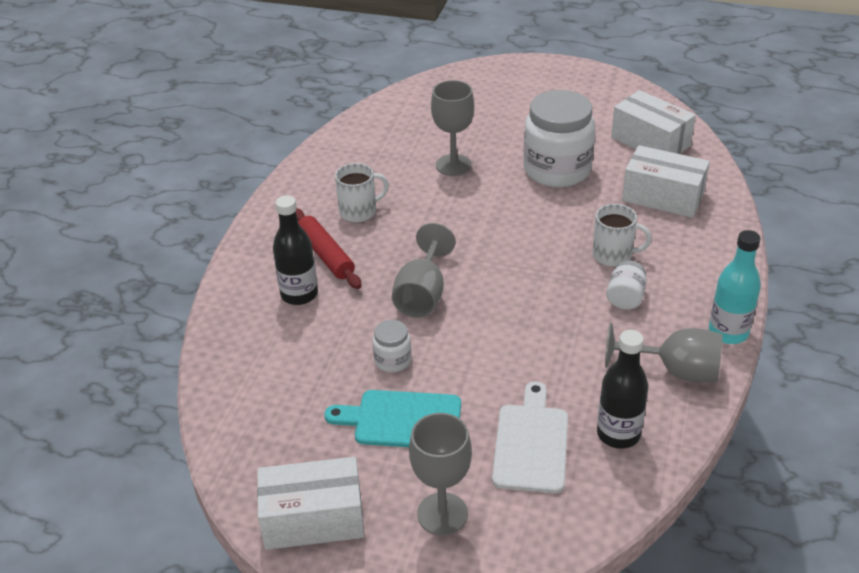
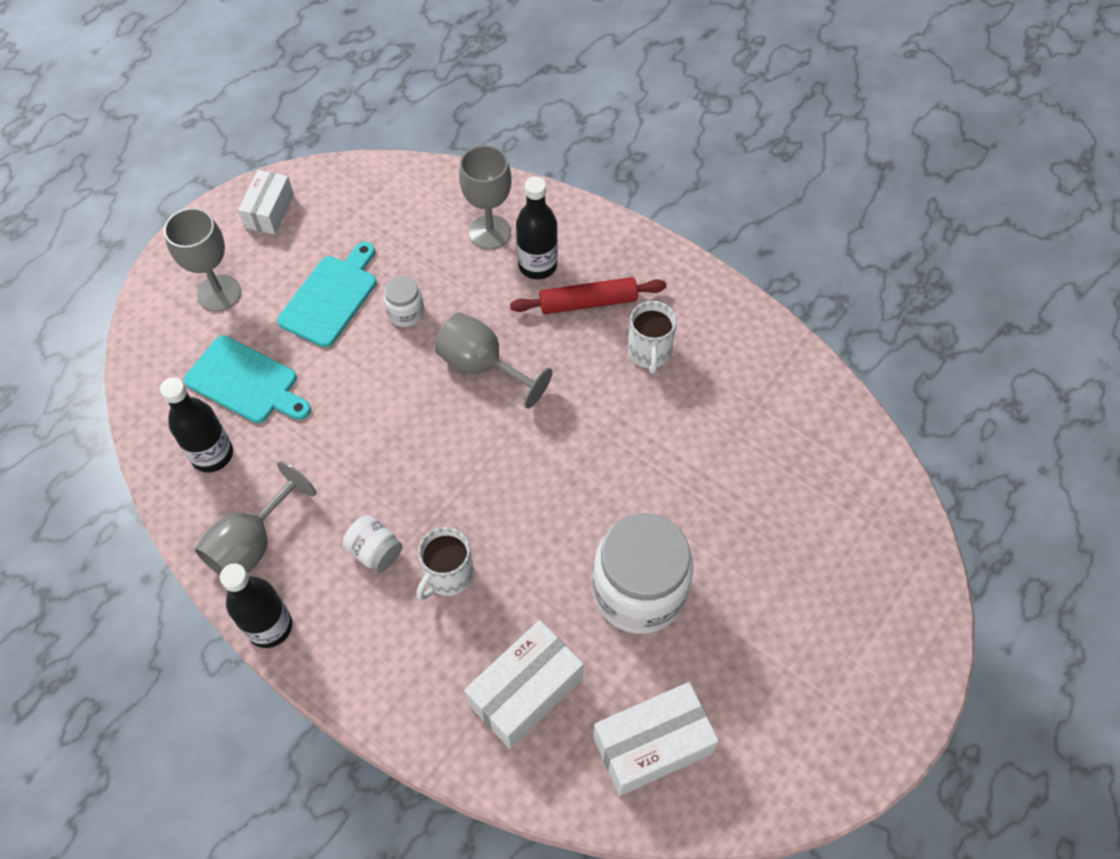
camera: 110 degrees right, 20 degrees up
white box [257,457,364,550] -> white box [238,170,294,235], size x0.66
grey goblet [431,80,474,176] -> grey goblet moved to [459,145,511,249]
white cutting board [492,381,568,493] -> turquoise cutting board [184,335,311,423]
turquoise bottle [709,230,761,344] -> black bottle [220,563,292,648]

